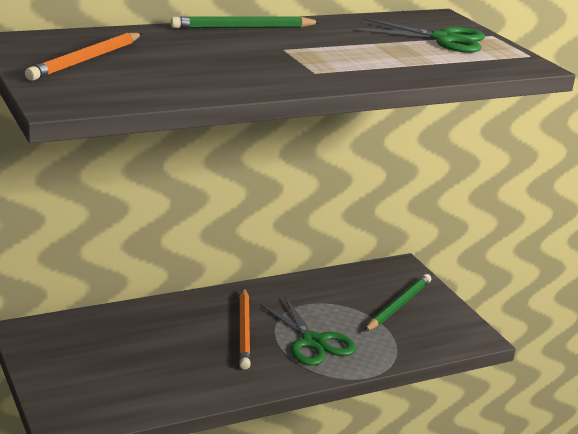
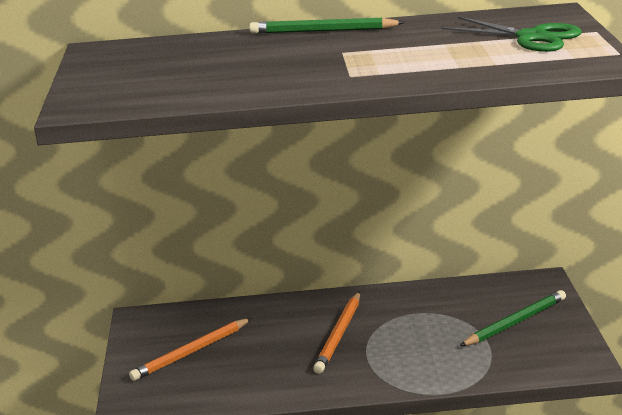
camera: 25 degrees right, 0 degrees up
orange pencil [25,33,142,81] -> orange pencil moved to [129,318,252,381]
green scissors [260,297,356,366] -> none

